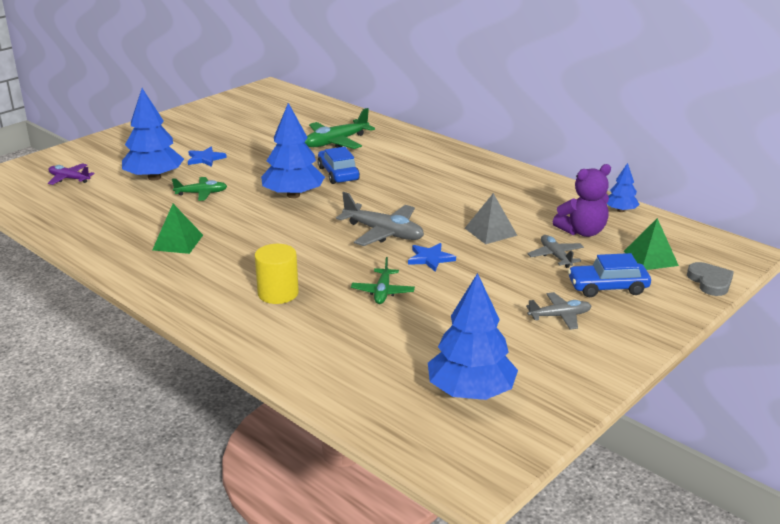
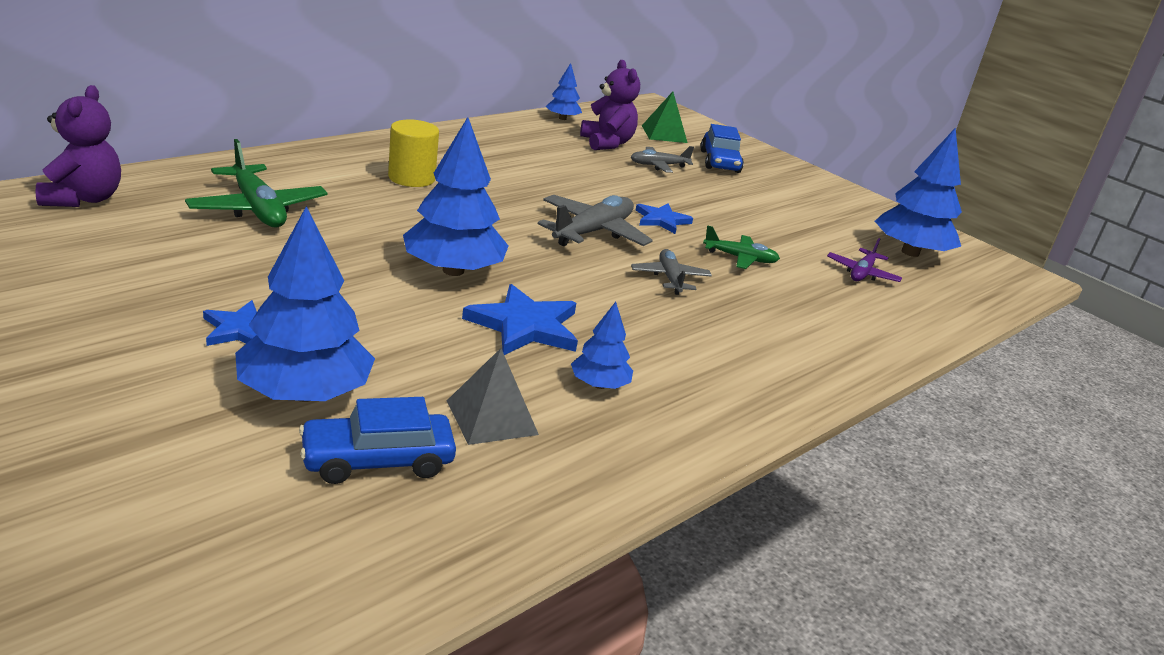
camera: 90 degrees left, 0 degrees up
purple plane [48,163,95,185] -> purple plane moved to [827,238,902,282]
green pyramid [152,204,203,254] -> blue tree [571,302,633,389]
green plane [172,177,227,201] -> none
yellow cylinder [255,244,299,304] -> yellow cylinder moved to [388,119,439,187]
blue car [318,147,360,184] -> blue car moved to [299,397,456,484]
grey pyramid [465,193,518,244] -> grey pyramid moved to [447,348,539,445]
grey plane [526,292,591,330] -> grey plane moved to [631,249,712,295]
grey heart [687,262,734,296] -> none
none -> purple teddy bear [35,85,121,207]
none -> blue star [462,284,578,355]

